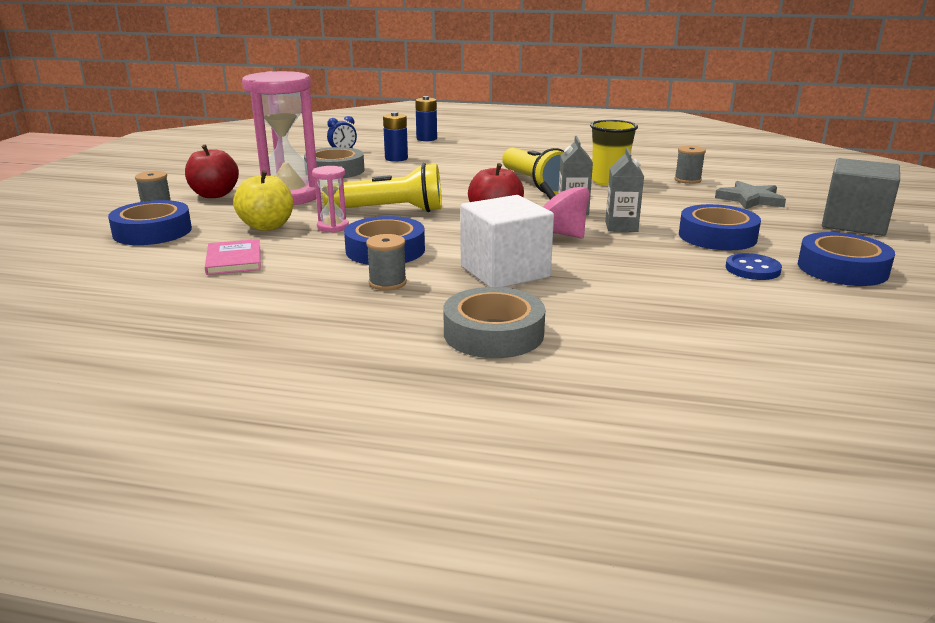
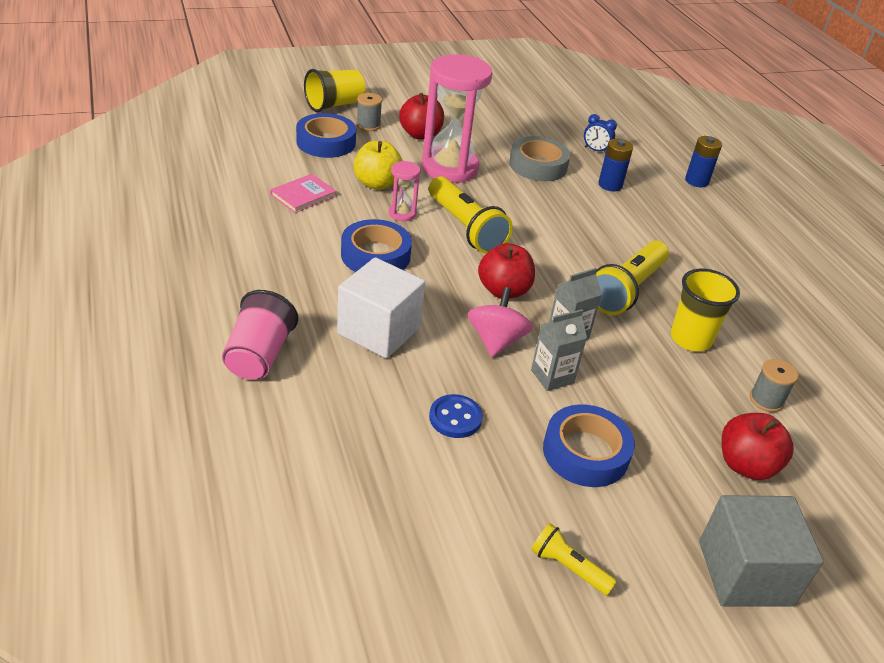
camera: 55 degrees right, 15 degrees up
grey spool [366,234,407,290] -> none
grey tape [443,287,545,358] -> pink cup [222,290,298,380]
grey star [715,181,786,209] -> red apple [722,413,794,480]
blue button [726,253,782,280] -> blue button moved to [429,394,483,438]
blue tape [798,232,895,286] -> yellow flashlight [531,523,617,595]
none -> yellow cup [304,69,366,112]

